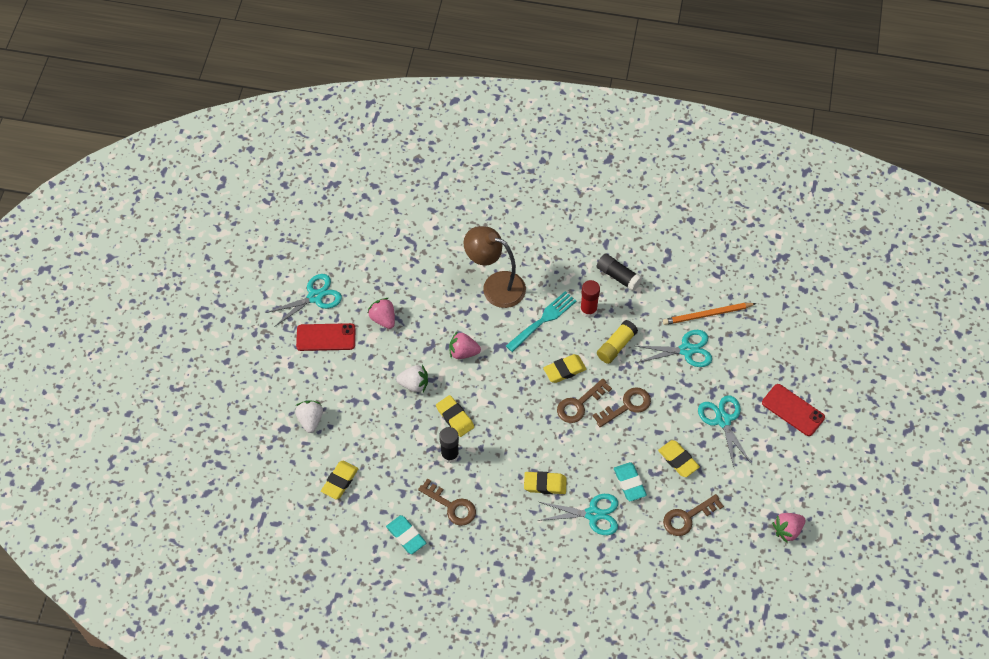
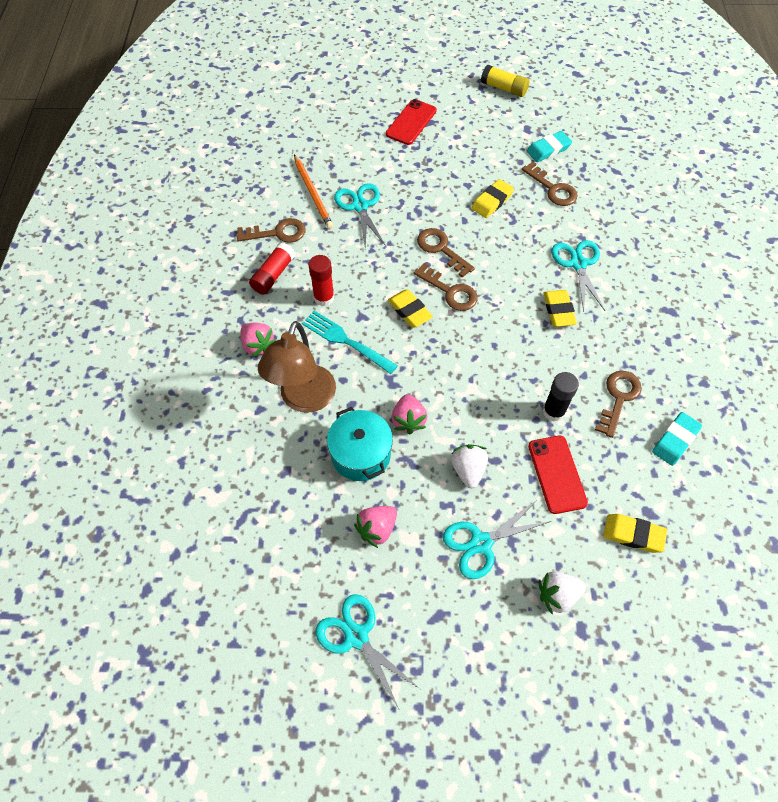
camera: 100 degrees left, 0 degrees up
red phone [296,323,356,351] -> red phone moved to [528,436,588,514]
yellow eraser [436,395,474,437] -> none
black glue stick [596,254,642,291] -> red glue stick [249,242,295,294]
yellow glue stick [597,320,638,364] -> yellow glue stick moved to [481,65,529,97]
turquoise eraser [614,462,647,501] -> turquoise eraser moved to [527,131,572,162]
turquoise scissors [698,395,752,467] -> turquoise scissors moved to [443,500,551,579]
pink strawberry [772,513,805,543] -> pink strawberry moved to [240,323,277,357]
none -> brown key [237,218,306,243]
none -> turquoise pot [327,407,393,481]

